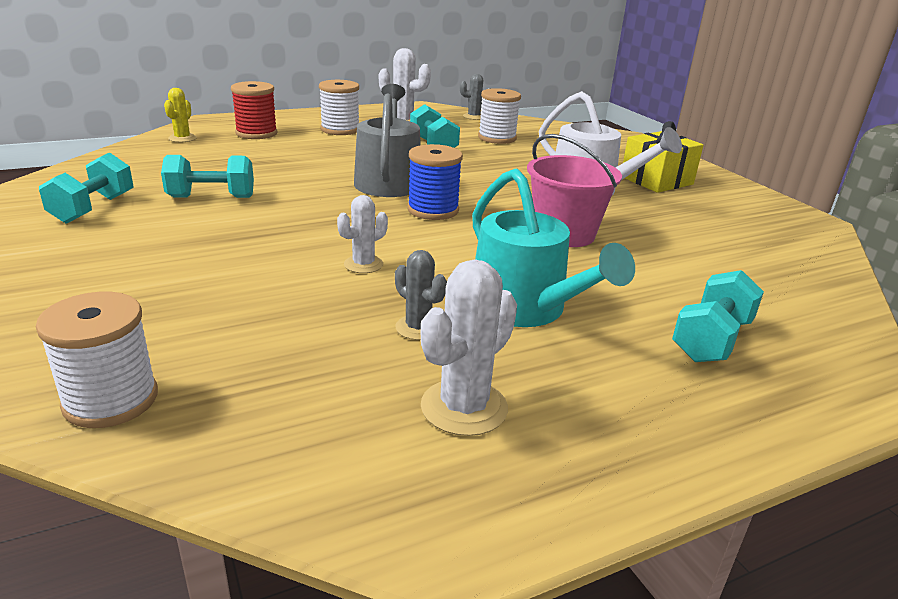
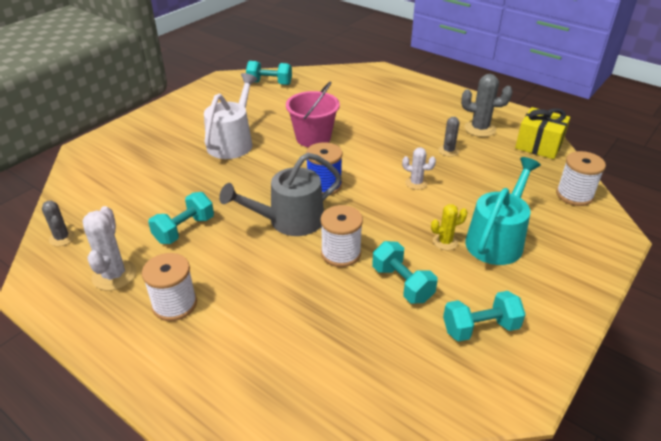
camera: 115 degrees left, 10 degrees up
yellow cactus [164,88,197,142] -> yellow cactus moved to [431,204,468,250]
red spool [231,81,277,139] -> none
white cactus [421,259,517,436] -> grey cactus [461,74,512,137]
turquoise watering can [472,169,635,327] -> turquoise watering can moved to [465,157,541,265]
white spool [478,88,521,144] -> white spool moved to [320,205,363,267]
yellow gift [623,121,703,193] -> yellow gift moved to [515,107,570,159]
turquoise dumbbell [672,270,764,362] -> turquoise dumbbell moved to [246,61,292,85]

